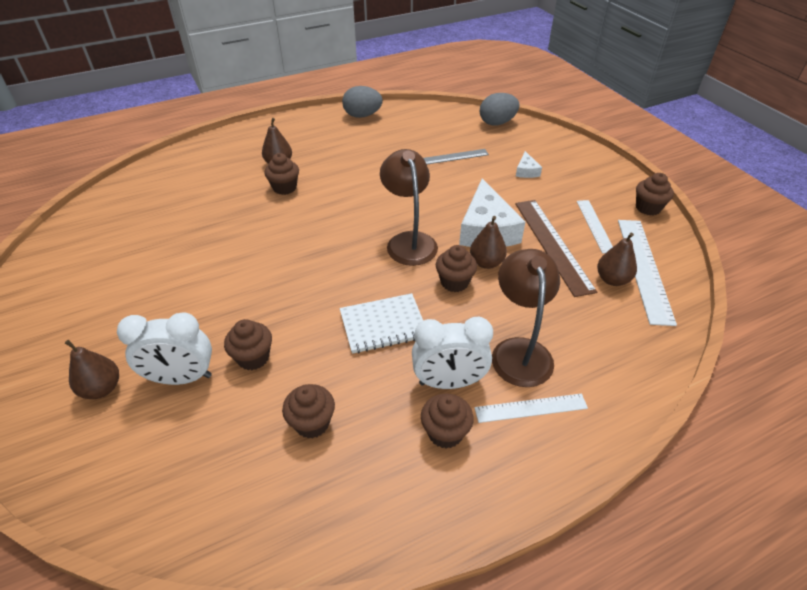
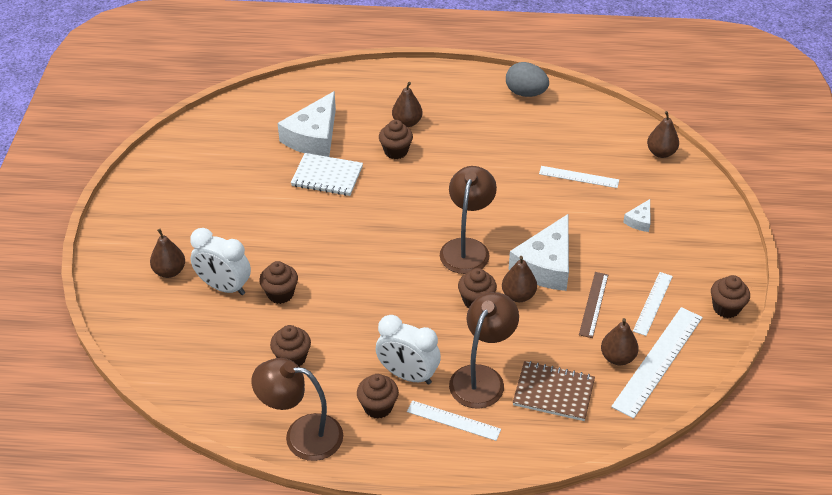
camera: 30 degrees right, 0 degrees up
white notebook [340,293,423,354] -> white notebook moved to [291,153,363,196]
grey ruler [423,149,489,164] -> white ruler [539,166,619,188]
grey egg [480,93,520,126] -> brown pear [647,111,679,158]
brown ruler [515,200,597,297] -> brown ruler [579,272,608,338], size x0.59
none -> brown lamp [251,358,343,461]
none -> white cheese [278,91,336,157]
none -> brown notebook [513,361,595,421]

